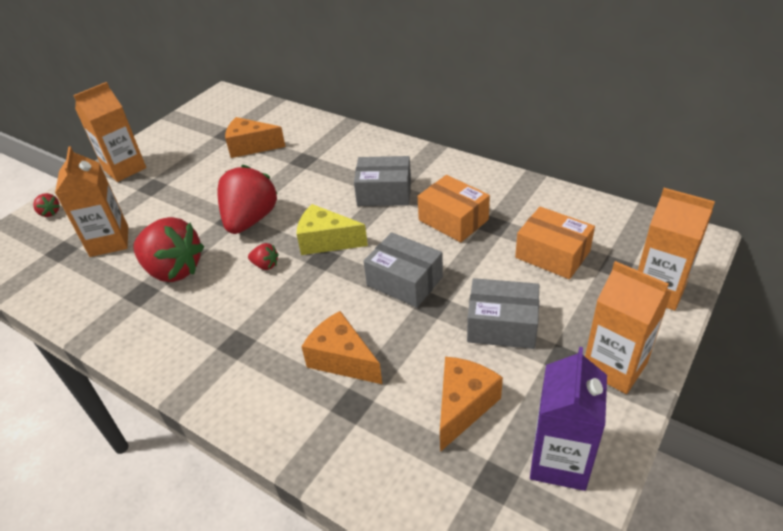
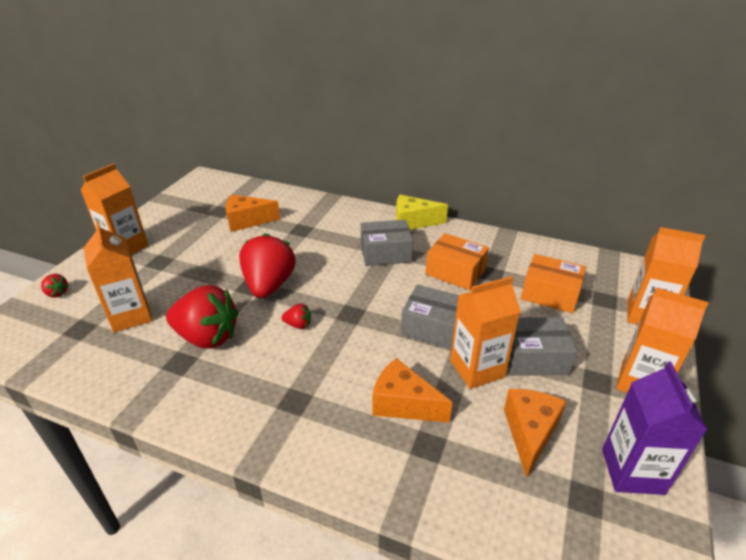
camera: 15 degrees left, 5 degrees down
yellow cheese [297,204,368,255] -> yellow cheese moved to [396,195,448,230]
none -> orange carton [450,276,521,389]

